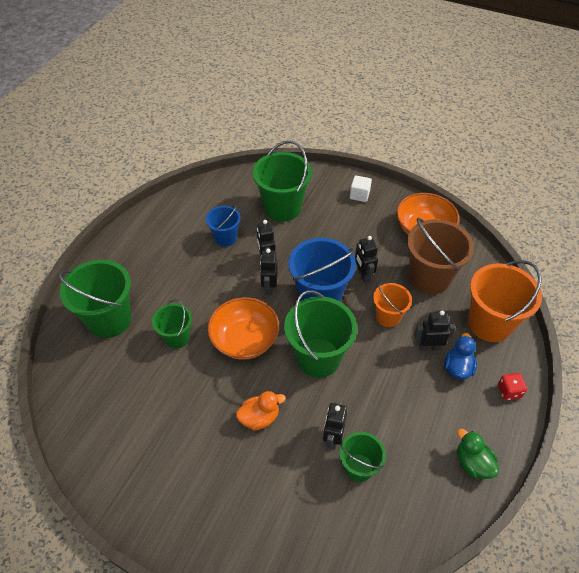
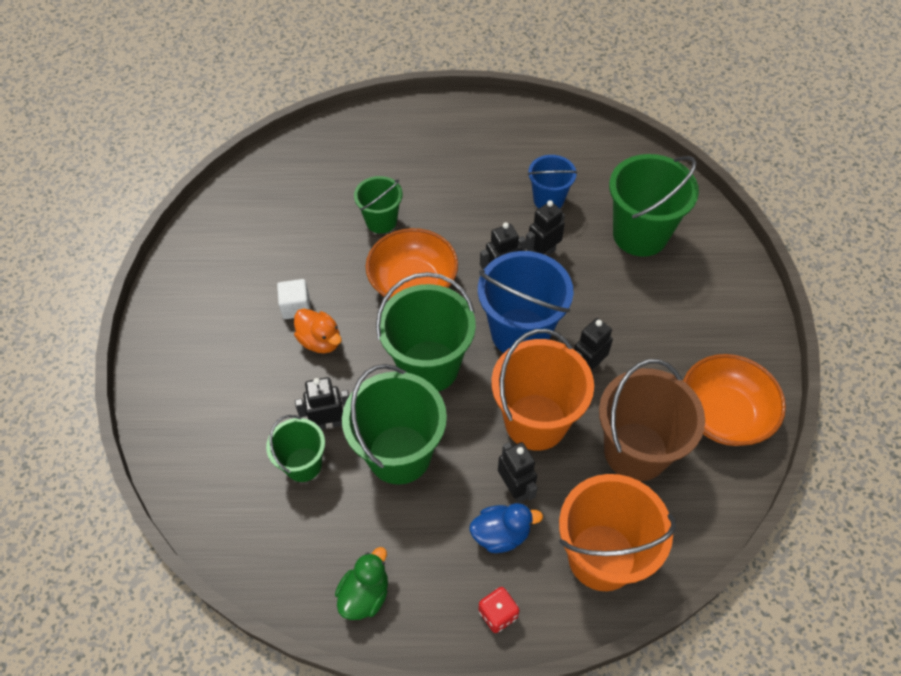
camera: 65 degrees right, 5 degrees up
green bucket [58,260,131,338] -> green bucket moved to [342,364,447,484]
white cube [350,175,372,202] -> white cube moved to [277,279,311,319]
orange bucket [373,283,412,327] -> orange bucket [491,329,594,451], size x1.73

